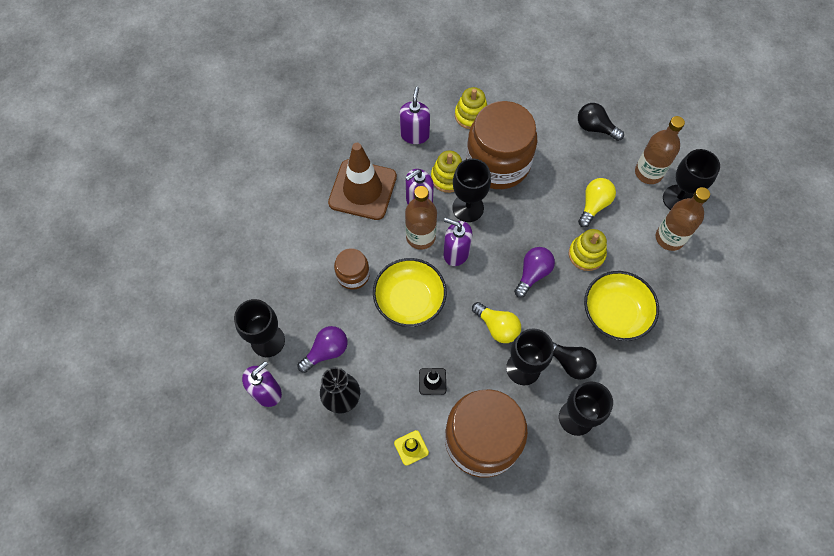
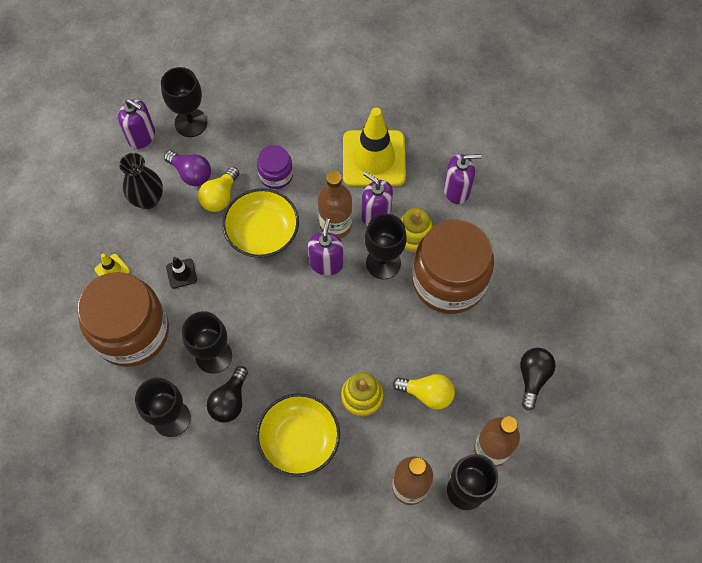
camera: 75 degrees right, 0 degrees up
brown traffic cone [328,143,397,220] -> yellow traffic cone [343,108,406,186]
brown jar [334,248,370,290] -> purple jar [257,145,293,189]
yellow stacking toy [455,87,487,129] -> none
yellow light bulb [472,302,521,343] -> yellow light bulb moved to [198,167,239,212]
purple light bulb [514,247,555,298] -> none

